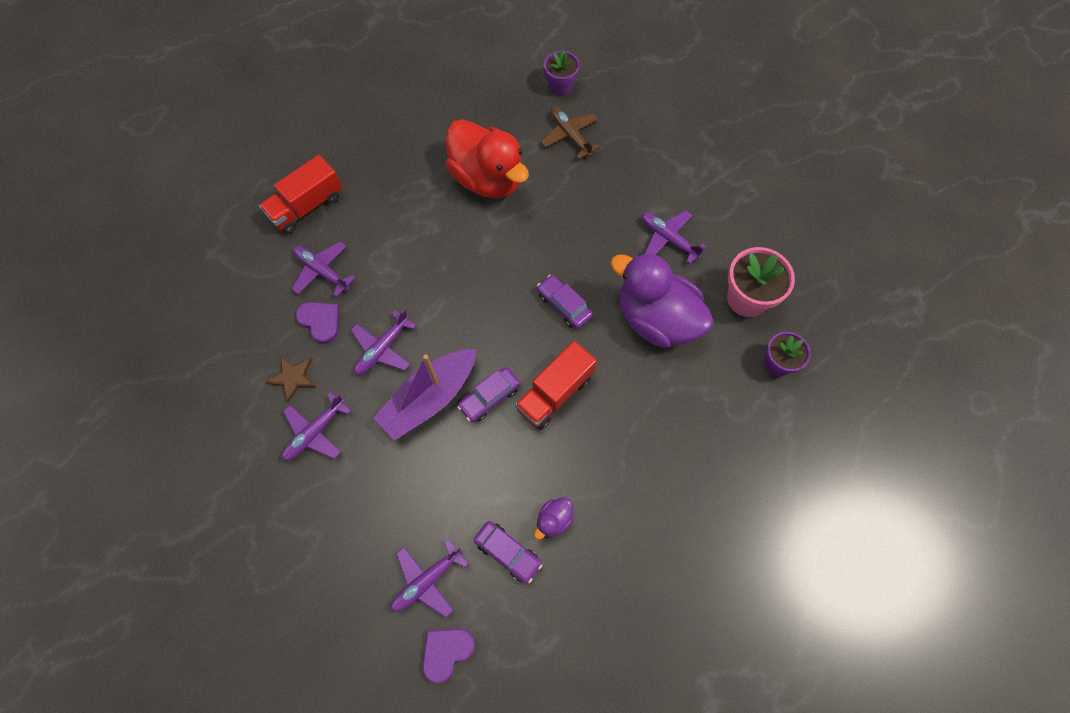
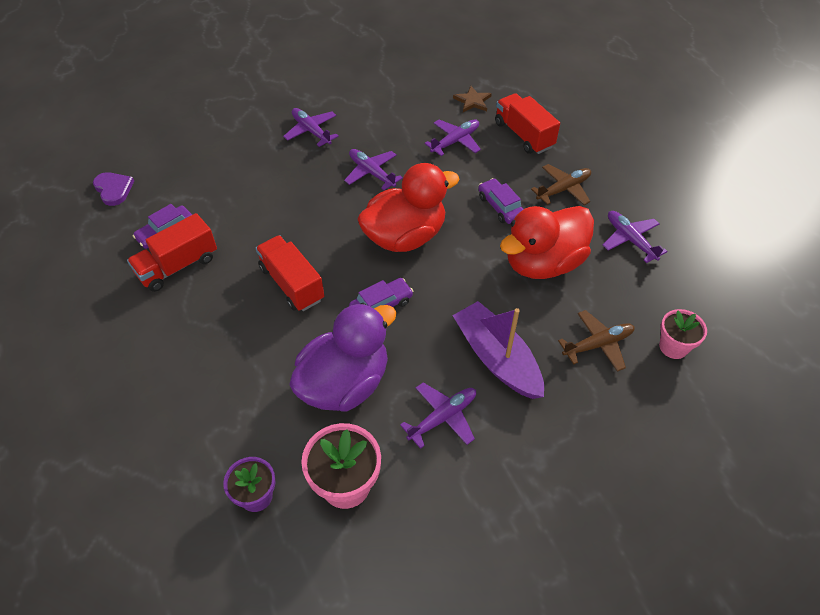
camera: 100 degrees right, 15 degrees down
brown star [266,357,315,402] -> brown star moved to [453,86,492,112]
purple heart [296,302,339,344] -> none
purple boat [374,349,476,441] -> purple boat moved to [452,301,544,399]
purple plane [391,539,468,617] -> purple plane moved to [603,211,668,263]
purple car [457,367,521,422] -> purple car moved to [478,178,524,224]
purple duck [534,497,574,540] -> red truck [127,213,217,292]
purple flower pot [544,50,580,95] -> pink flower pot [659,309,707,359]
none -> red duck [357,163,460,252]
none -> brown plane [531,164,591,205]

